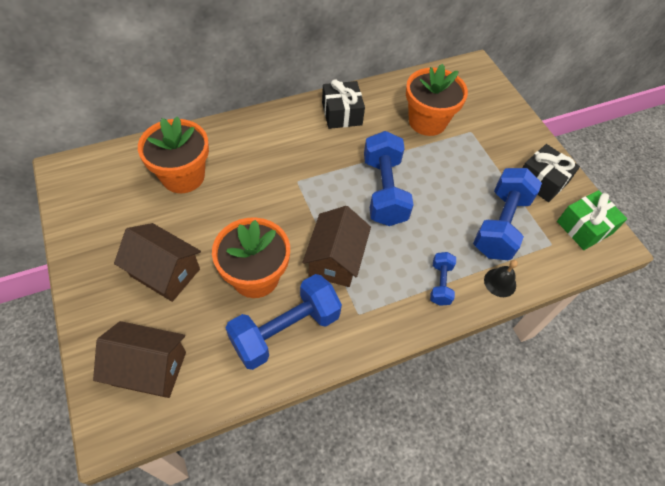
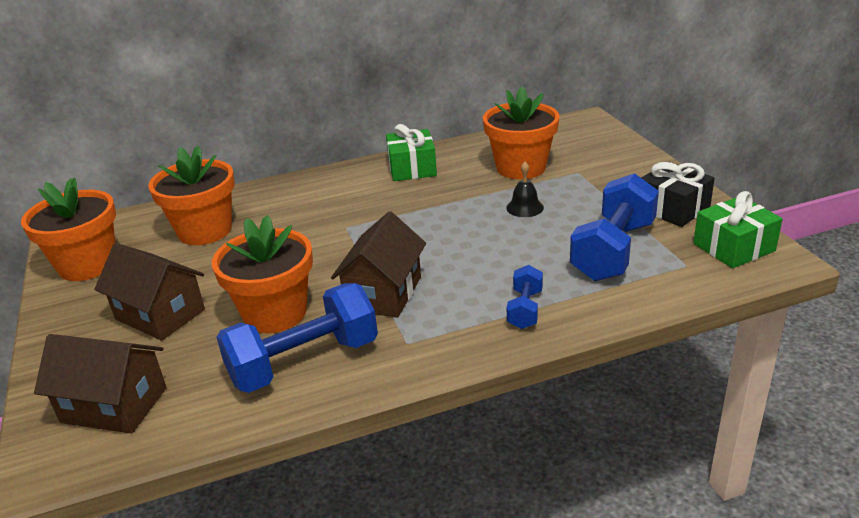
camera: 10 degrees right, 25 degrees down
black gift [322,79,365,129] -> green gift [386,124,437,181]
blue dumbbell [364,131,413,226] -> none
black bell [484,260,518,297] -> black bell moved to [506,162,544,217]
none -> orange flower pot [21,178,116,281]

